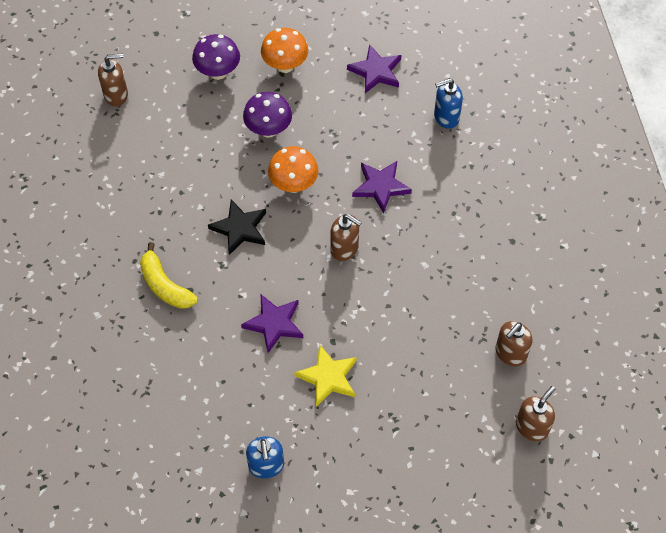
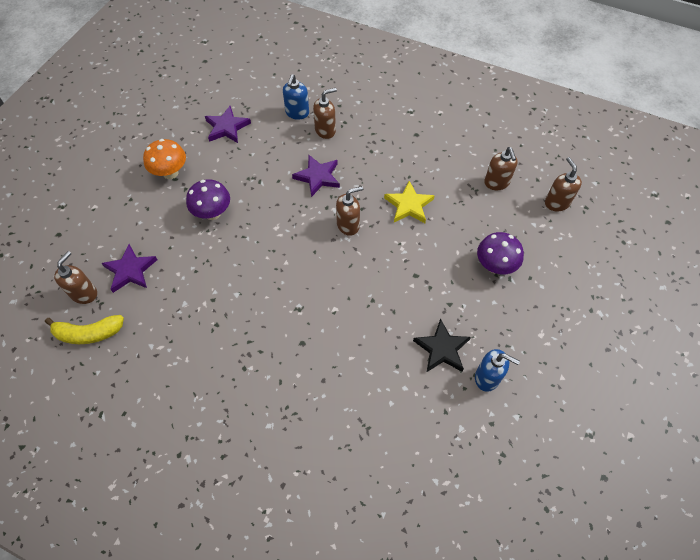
camera: 55 degrees left, 0 degrees up
yellow banana [140,242,198,309] -> yellow banana moved to [45,315,124,344]
purple mushroom [192,34,240,80] -> purple mushroom moved to [477,232,524,274]
black star [208,199,266,255] -> black star moved to [413,318,471,372]
purple star [241,294,303,353] -> purple star moved to [101,244,157,293]
orange mushroom [268,146,318,193] -> none
yellow star [294,345,357,407] -> yellow star moved to [384,181,435,223]
none -> brown soap dispenser [313,88,337,139]

